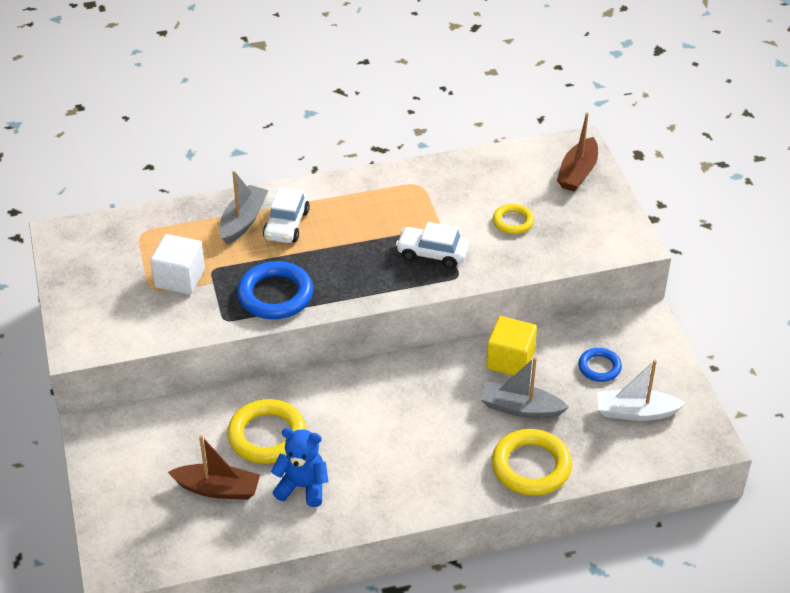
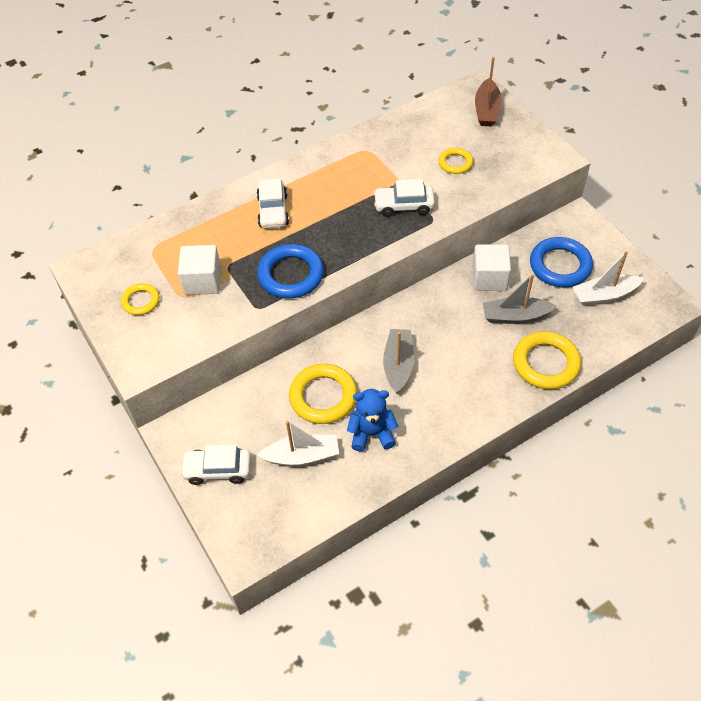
camera: 15 degrees left, 10 degrees up
brown boat [168,435,260,500] -> white boat [257,421,339,466]
grey boat [219,171,269,244] -> grey boat moved to [383,329,414,393]
yellow cube [486,316,537,376] -> white cube [472,244,511,291]
blue ring [578,348,622,382] -> blue ring [530,237,593,287], size x1.75
none -> yellow ring [121,283,160,315]
none -> white car [180,445,251,485]

